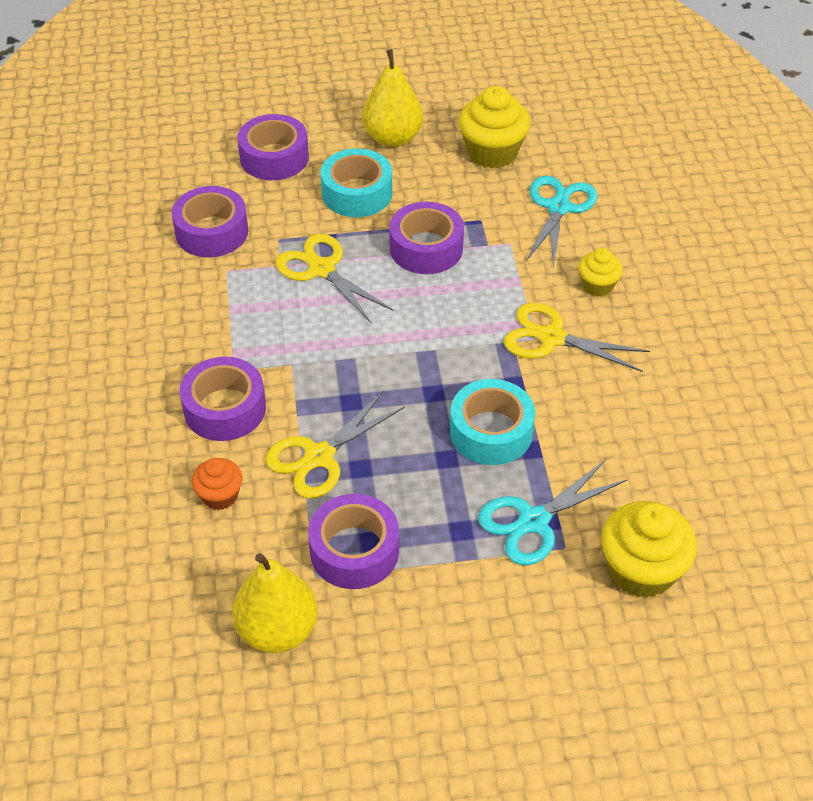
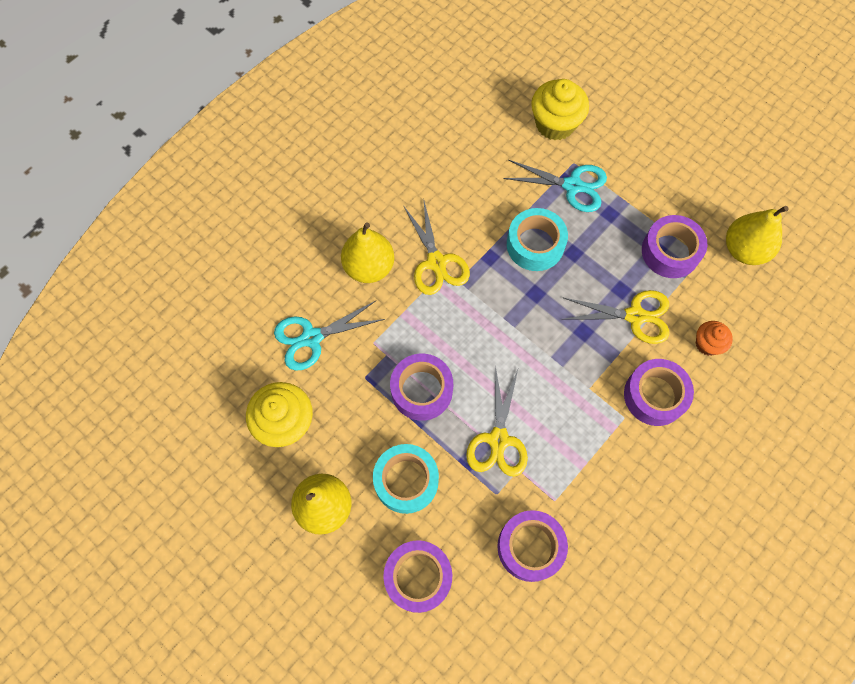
camera: 130 degrees left, 20 degrees up
yellow cupcake [578,248,623,297] -> yellow pear [341,223,394,283]

